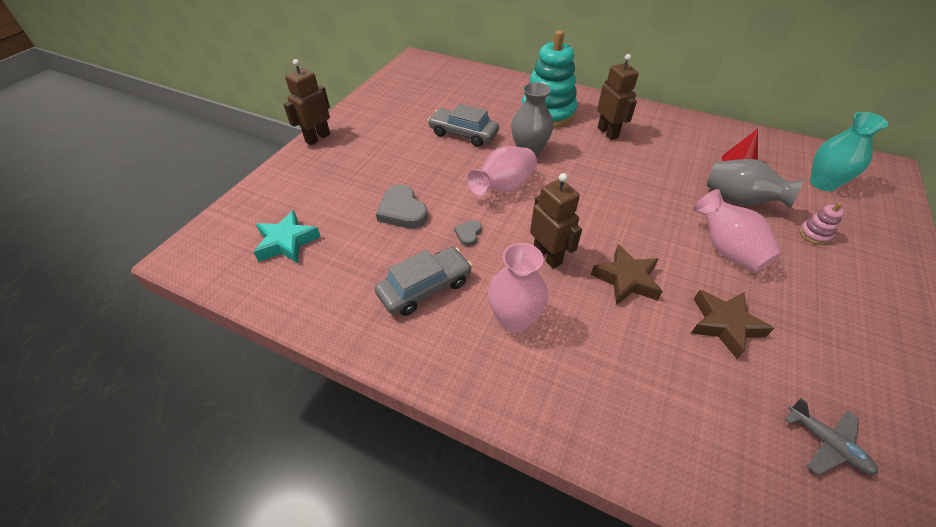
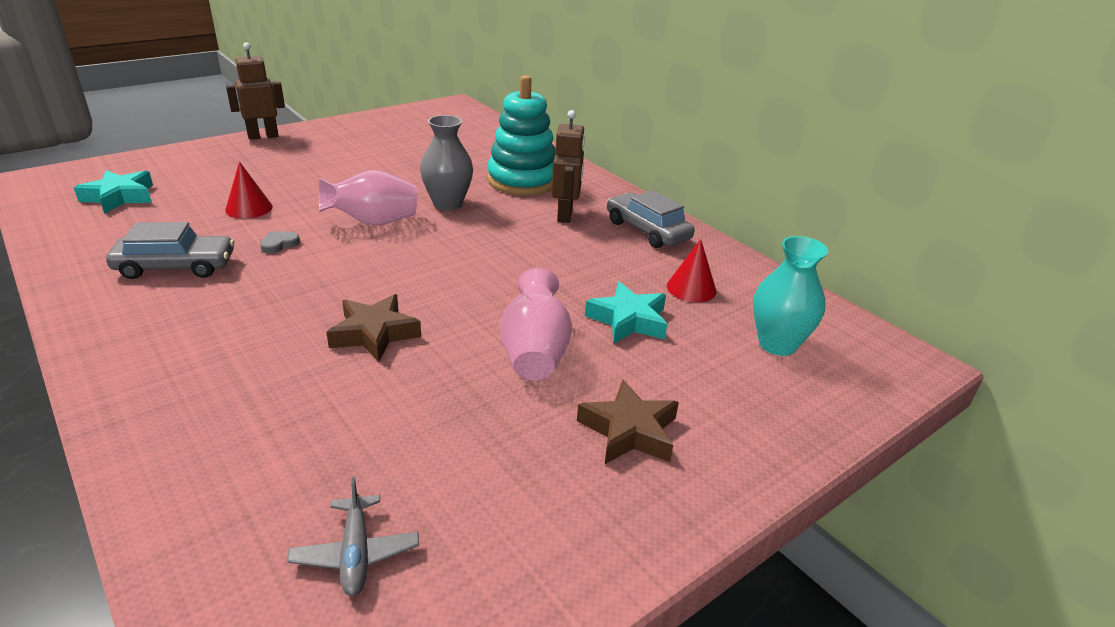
camera: 25 degrees right, 15 degrees down
grey heart [376,185,428,228] -> red cone [225,161,273,219]
grey car [428,104,499,147] -> grey car moved to [607,190,694,248]
pink vase [488,243,548,333] -> none
brown robot [530,173,582,269] -> none
brown star [691,290,774,359] -> brown star moved to [577,380,679,464]
grey vase [707,159,804,208] -> turquoise star [585,282,667,344]
pink stacking toy [799,202,844,245] -> none

